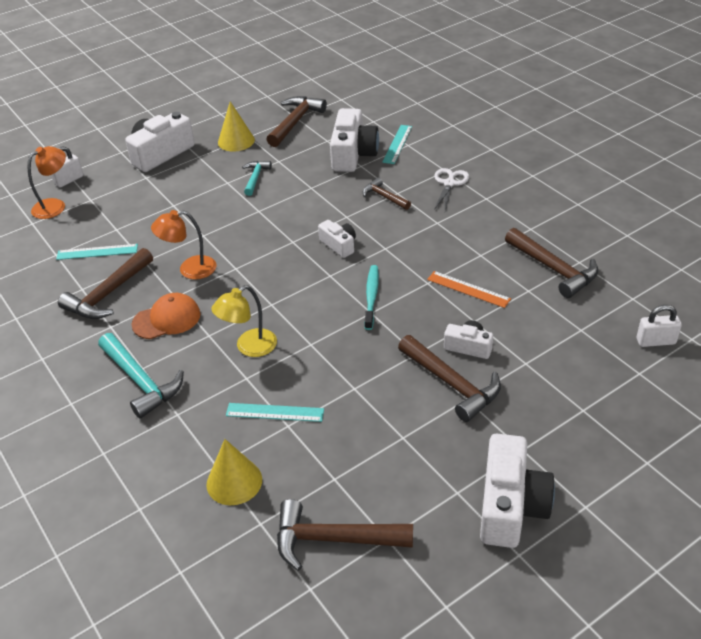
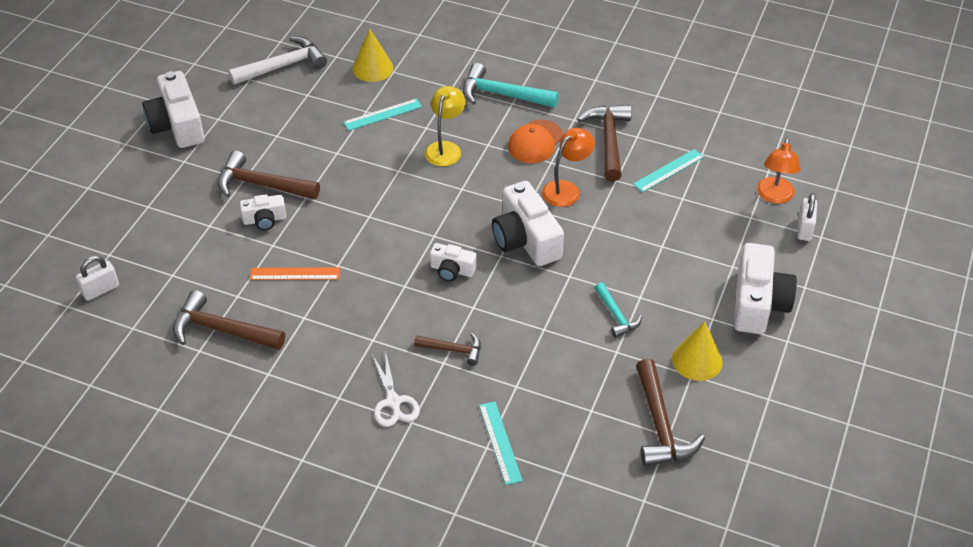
camera: 145 degrees right, 5 degrees up
brown hammer [277,499,413,571] -> white hammer [228,36,327,85]
white camera [330,108,379,172] -> white camera moved to [492,181,564,266]
turquoise toothbrush [364,265,379,330] -> none

